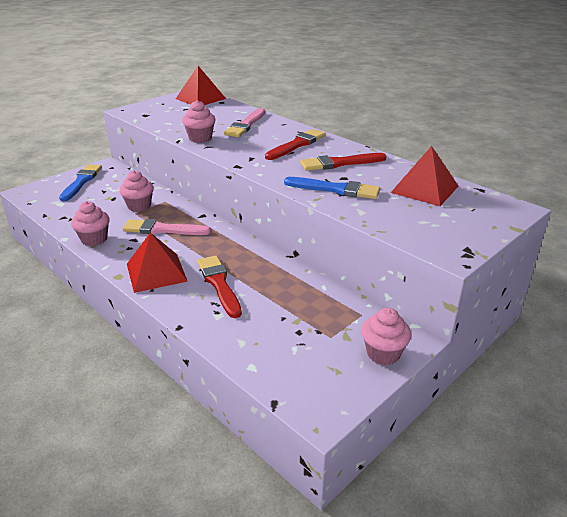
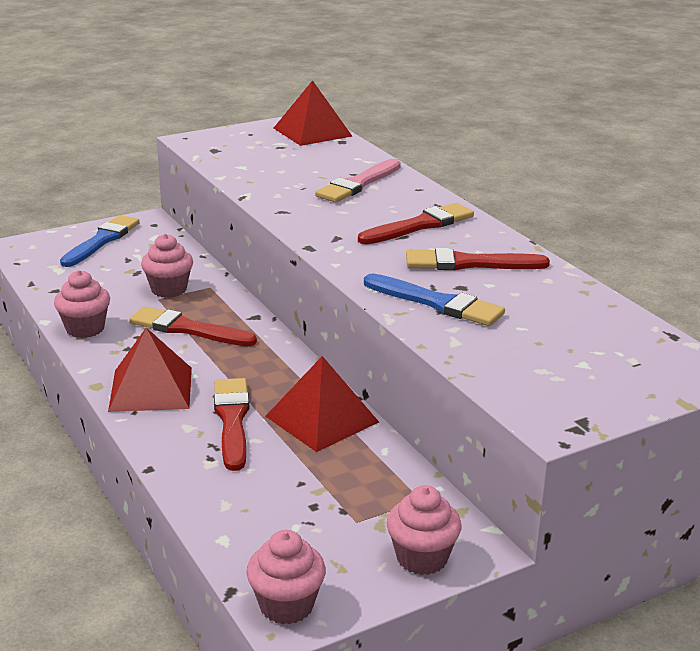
camera: 15 degrees right, 5 degrees down
pink brush [123,219,211,235] -> red brush [129,307,257,346]
pink cupcake [182,100,216,143] -> pink cupcake moved to [246,530,326,624]
red pyramid [391,146,458,206] -> red pyramid moved to [265,356,379,452]

